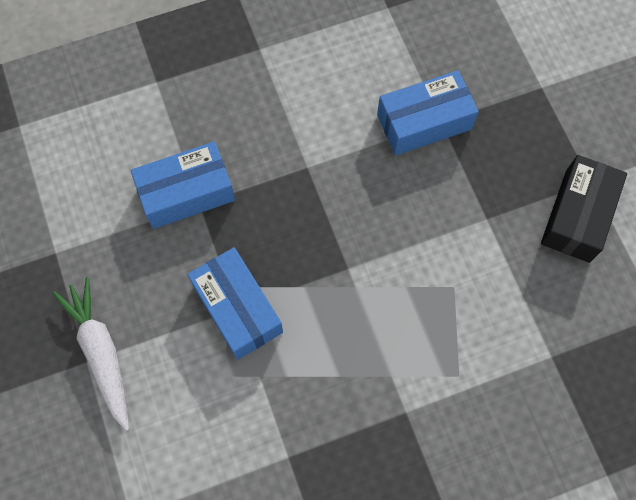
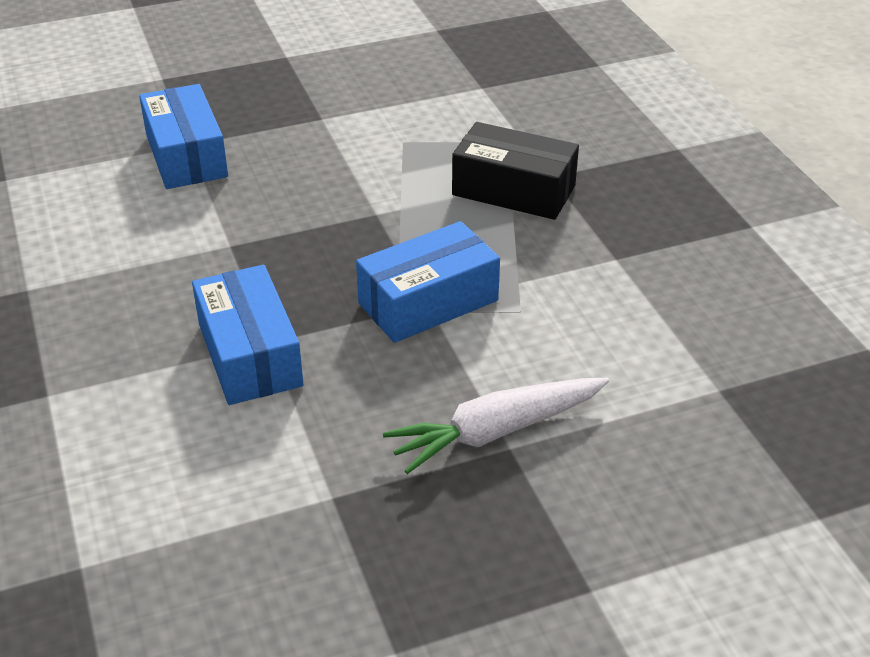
camera: 90 degrees left, 30 degrees down
black box [541,155,627,263] -> black box moved to [452,122,579,220]

